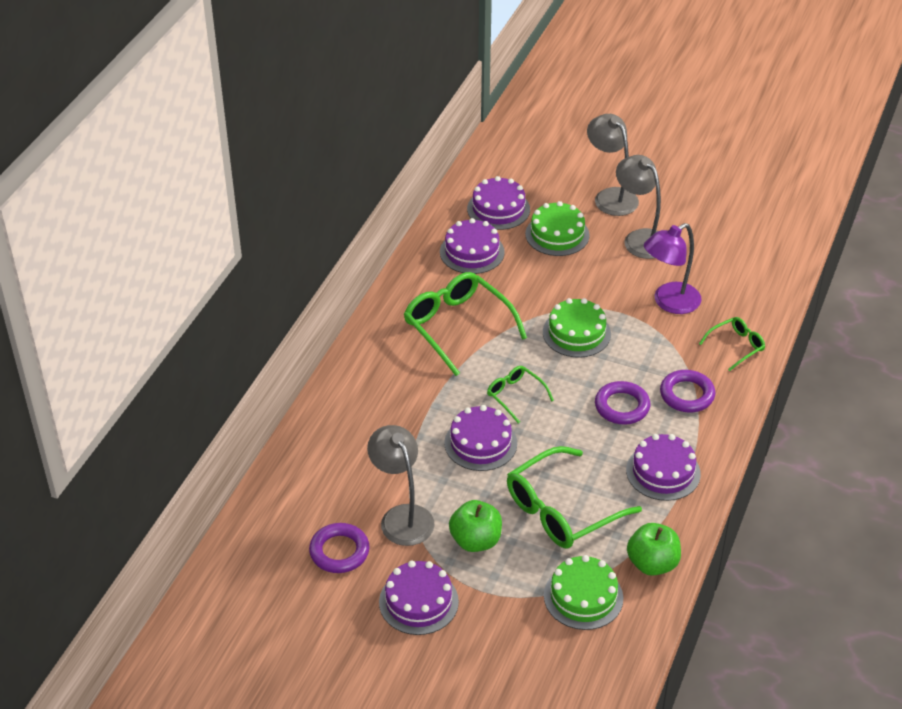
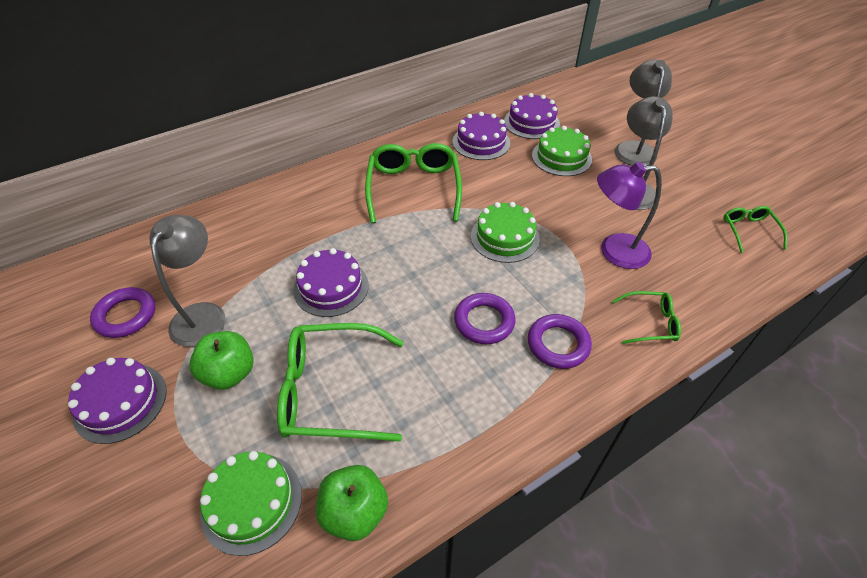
camera: 35 degrees right, 5 degrees up
green glasses [487,366,554,423] -> green glasses moved to [723,206,787,253]
purple cake [626,434,701,501] -> none

